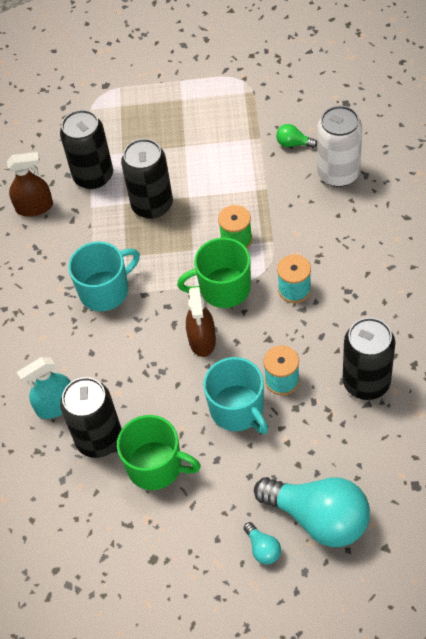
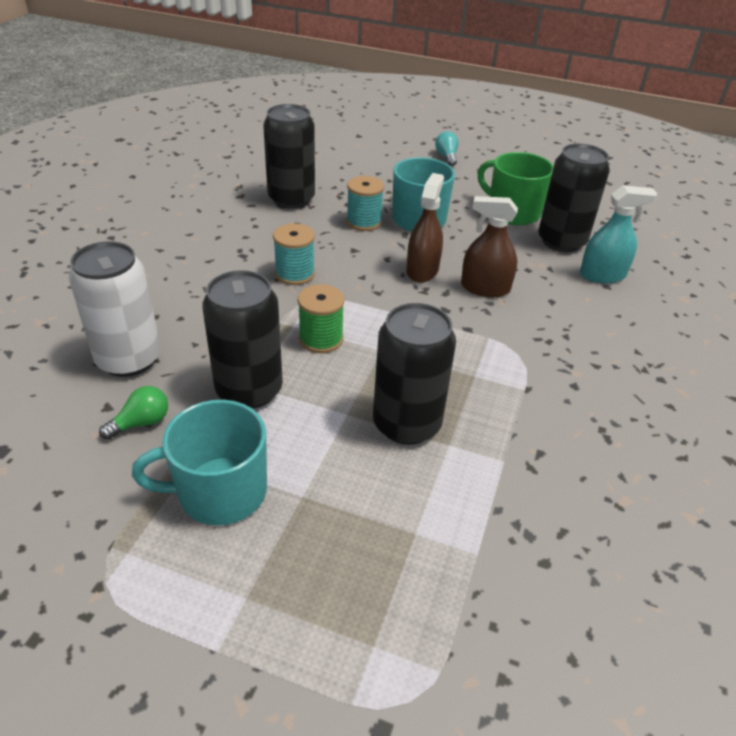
camera: 165 degrees left, 15 degrees down
brown spray bottle [7,152,53,216] -> brown spray bottle moved to [461,196,518,297]
black can [60,110,113,189] -> black can moved to [202,270,283,409]
turquoise mug [68,241,140,311] -> turquoise mug moved to [132,400,267,525]
green mug [177,238,251,308] -> none
turquoise light bulb [254,477,370,547] -> none
green light bulb [276,124,317,148] -> green light bulb turned 75 degrees counterclockwise [99,386,168,440]

